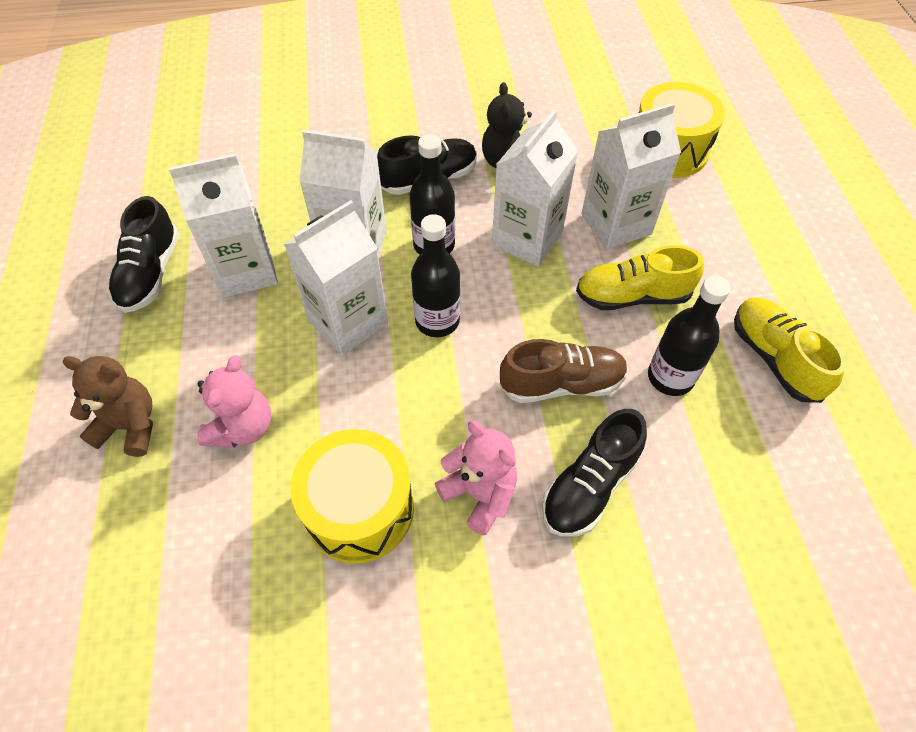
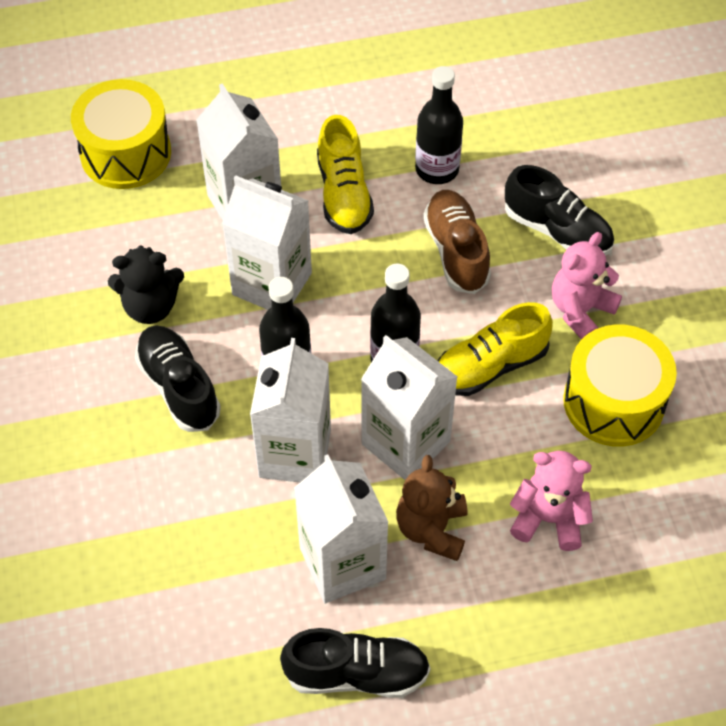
camera: 95 degrees left, 0 degrees up
brown teddy bear [62,356,153,457] -> brown teddy bear moved to [396,455,467,561]
yellow shoe [734,297,846,403] -> yellow shoe moved to [437,302,553,396]

